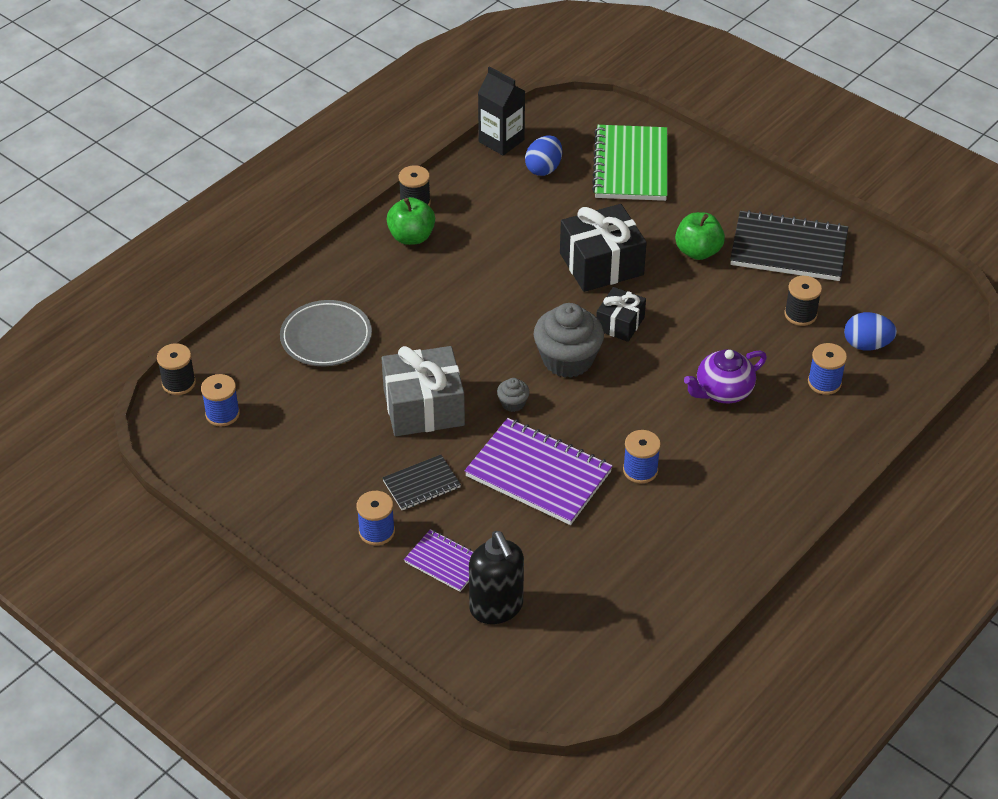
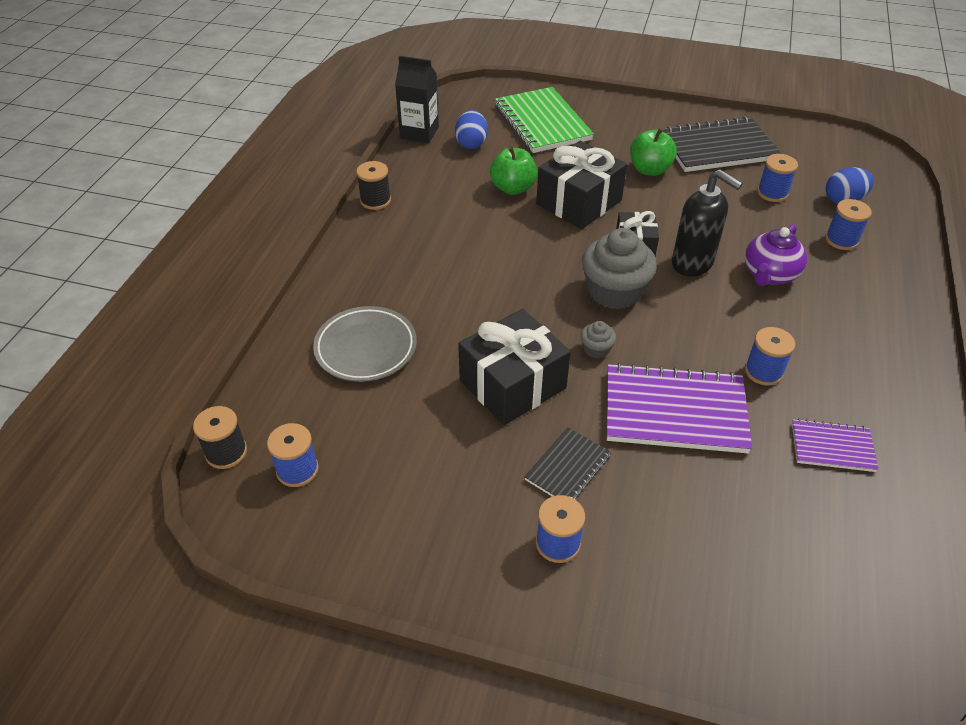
camera: 25 degrees left, 0 degrees up
grey gift [382,346,465,436] -> black gift [458,309,571,425]
green apple [386,197,435,245] -> green apple moved to [490,146,537,195]
purple notebook [404,529,473,592] -> purple notebook moved to [792,419,878,472]
black soap dispenser [469,531,524,624] -> black soap dispenser moved to [672,170,743,277]
black spool [784,276,822,326] -> blue spool [757,154,798,202]

